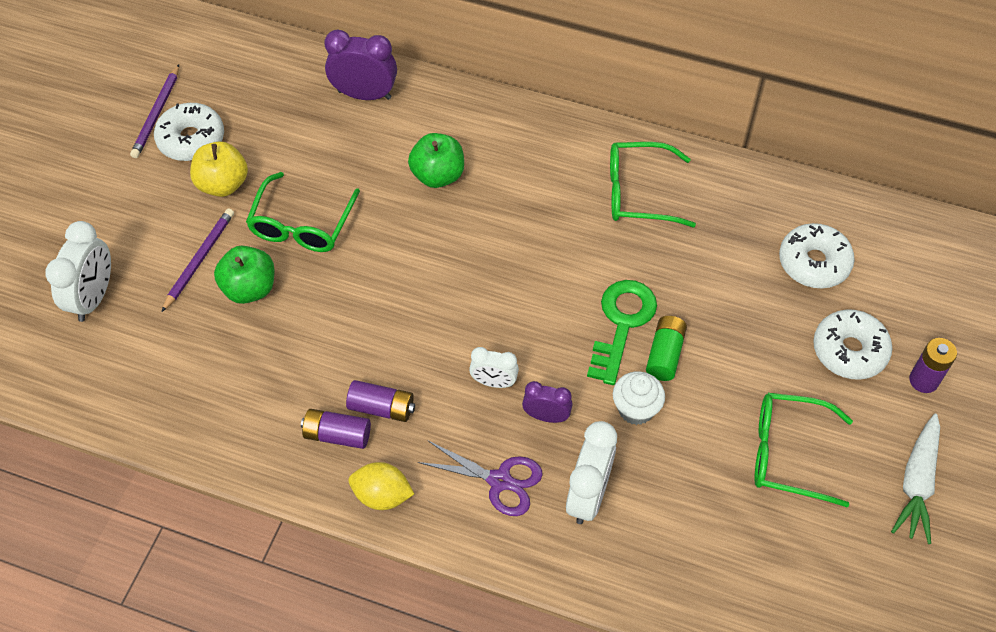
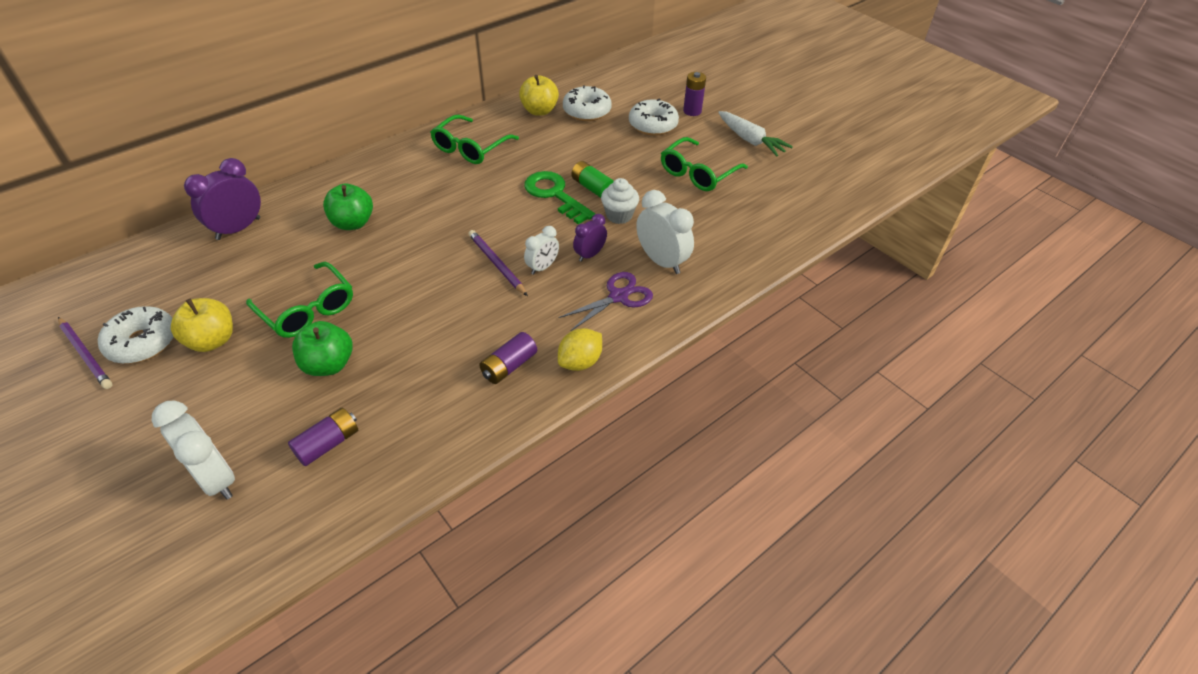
camera: 60 degrees left, 10 degrees down
purple pencil [162,208,234,312] -> purple pencil moved to [468,230,528,296]
purple battery [346,380,415,422] -> purple battery moved to [288,408,358,466]
none -> yellow apple [519,75,559,116]

